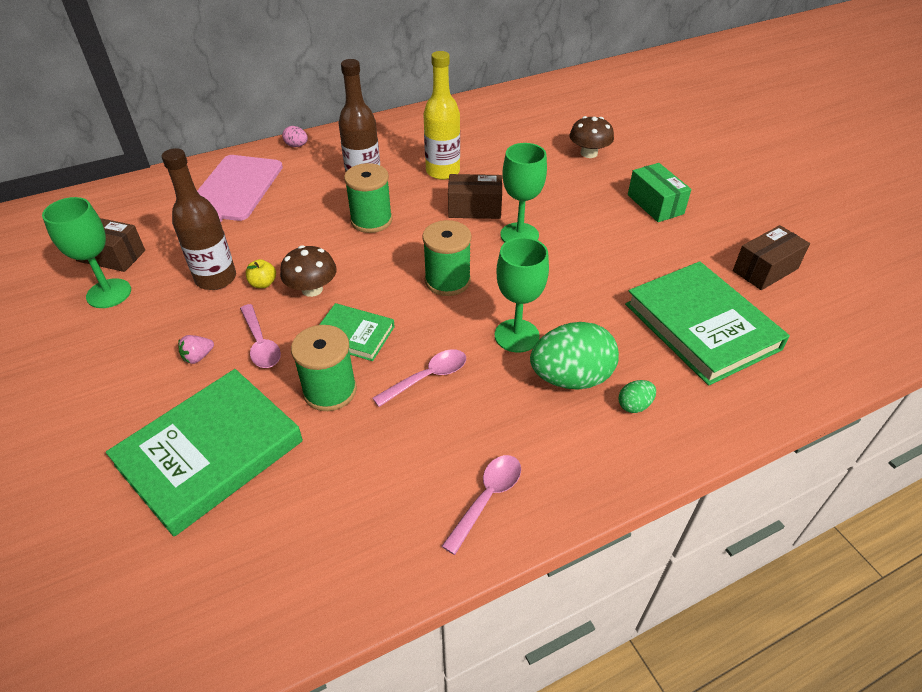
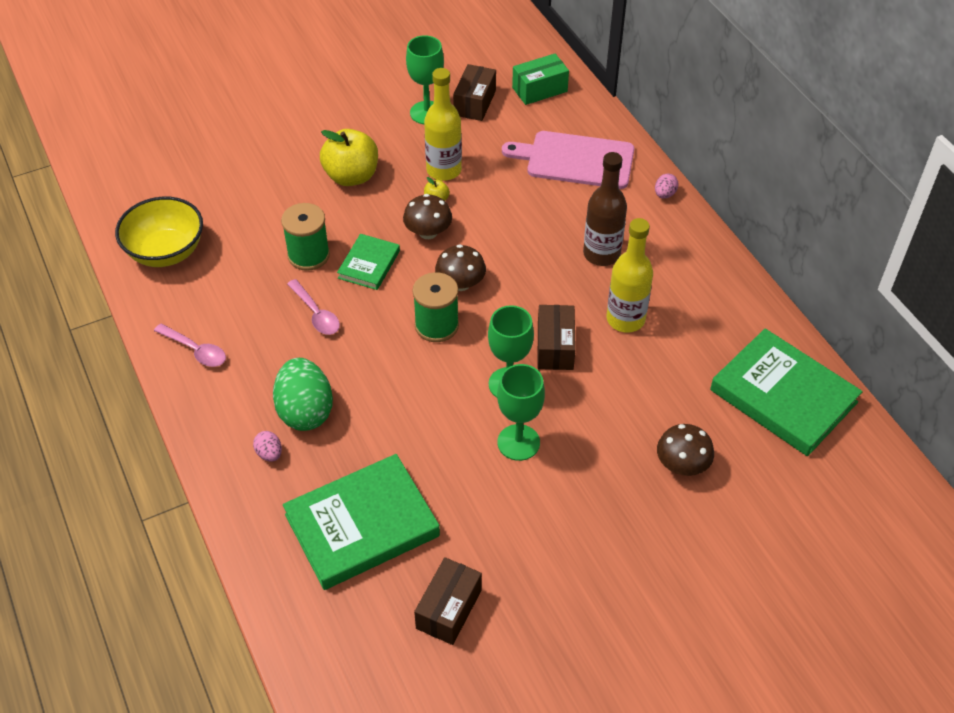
camera: 90 degrees right, 5 degrees up
green book [106,369,303,537] -> green book moved to [710,328,863,456]
brown bottle [161,148,236,290] -> yellow bottle [424,68,462,181]
pink strawberry [178,335,214,364] -> yellow apple [320,129,378,186]
pink spoon [240,304,281,368] -> none
green spool [344,163,393,233] -> none
green goblet [495,237,549,352] -> green goblet moved to [497,364,545,461]
green egg [618,380,656,413] -> pink egg [253,431,282,462]
green box [628,163,692,222] -> green box moved to [512,54,569,105]
brown box [733,225,810,290] -> brown box turned 60 degrees clockwise [414,557,482,645]
none -> yellow bowl [115,197,203,267]
none -> brown mushroom [435,244,486,291]

